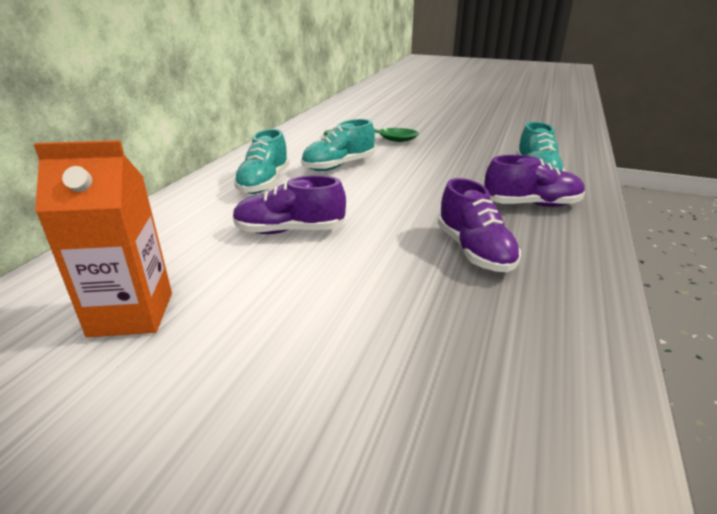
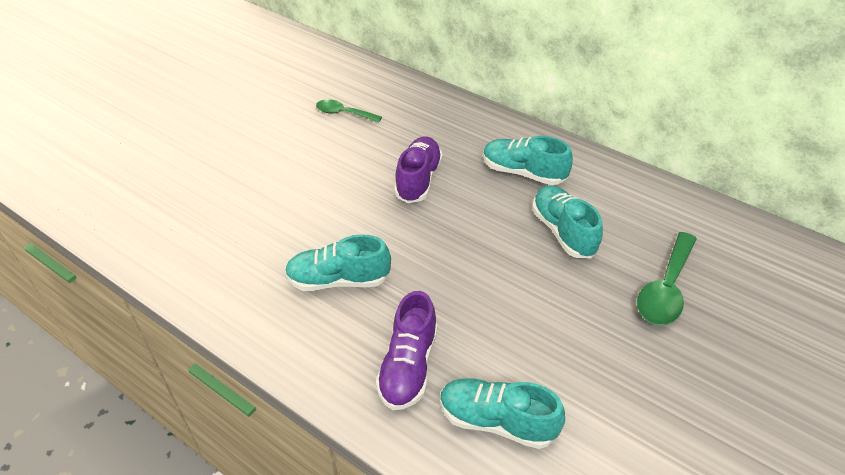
camera: 105 degrees right, 15 degrees up
orange carton [34,140,172,337] -> green spoon [316,99,382,122]
purple shoe [438,178,521,272] -> turquoise shoe [285,235,391,291]

